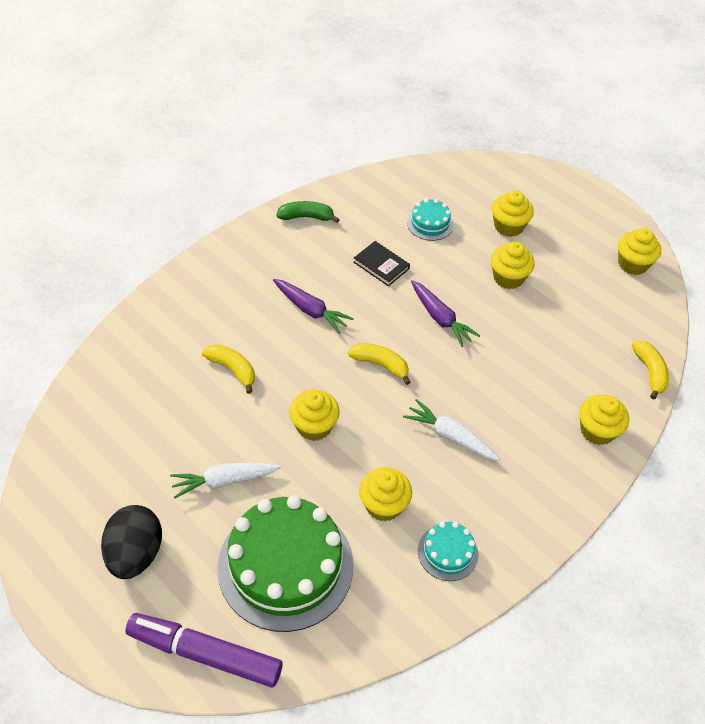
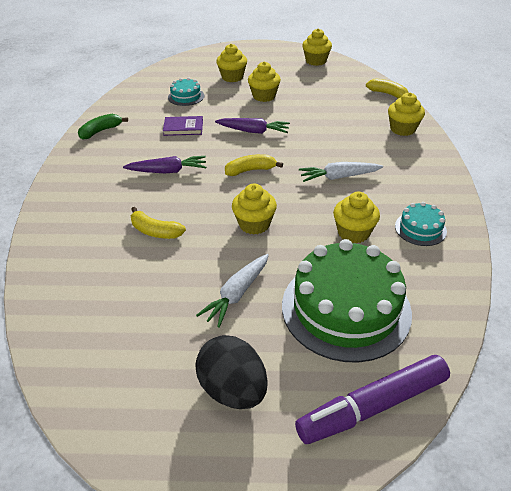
camera: 40 degrees left, 10 degrees down
yellow banana [202,344,255,394] -> yellow banana turned 150 degrees counterclockwise [131,207,186,239]
black book [353,241,410,286] -> purple book [163,116,203,136]

